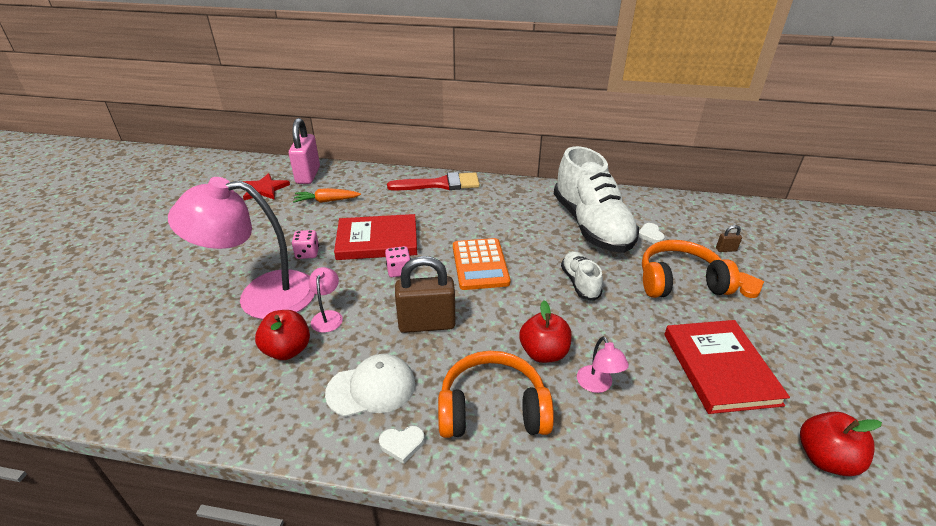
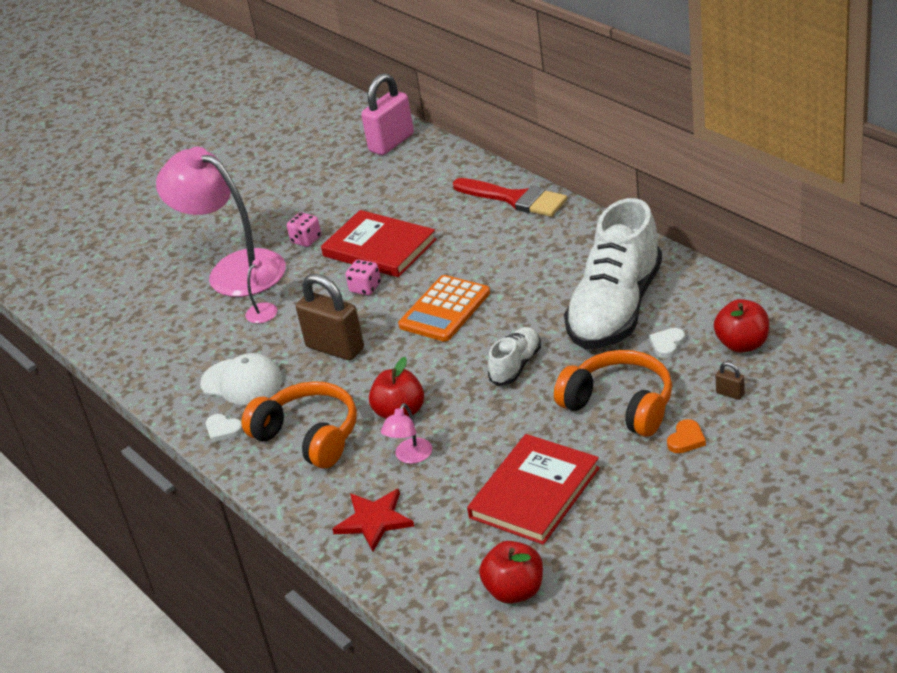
camera: 45 degrees right, 0 degrees up
red star [243,173,290,200] -> red star moved to [332,489,414,552]
red apple [255,310,310,360] -> red apple moved to [714,299,769,353]
orange carrot [293,188,361,203] -> none

